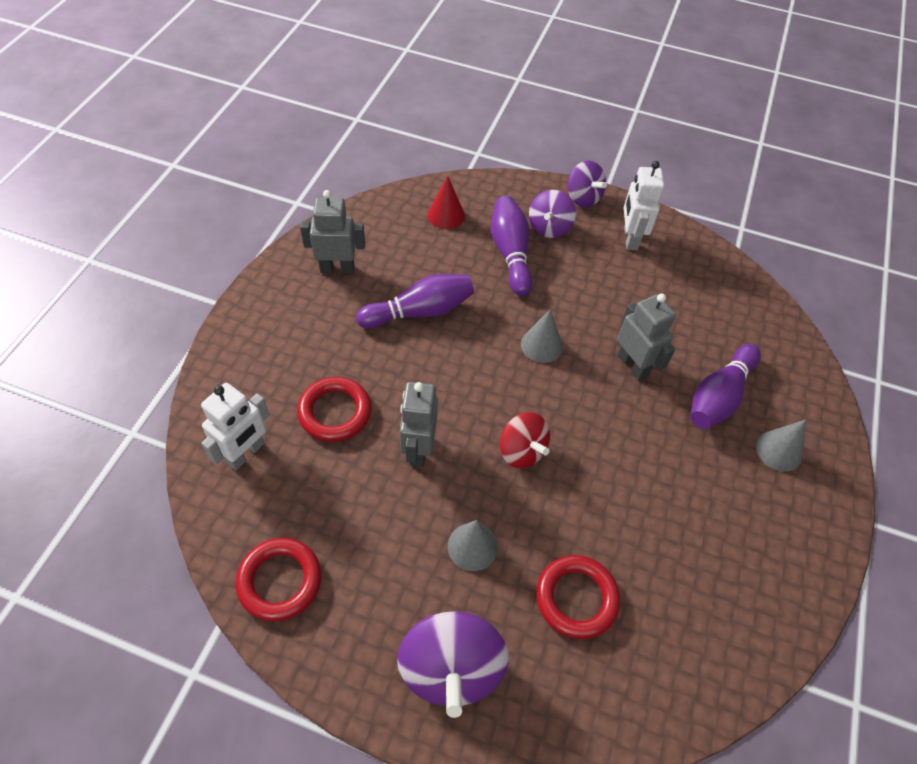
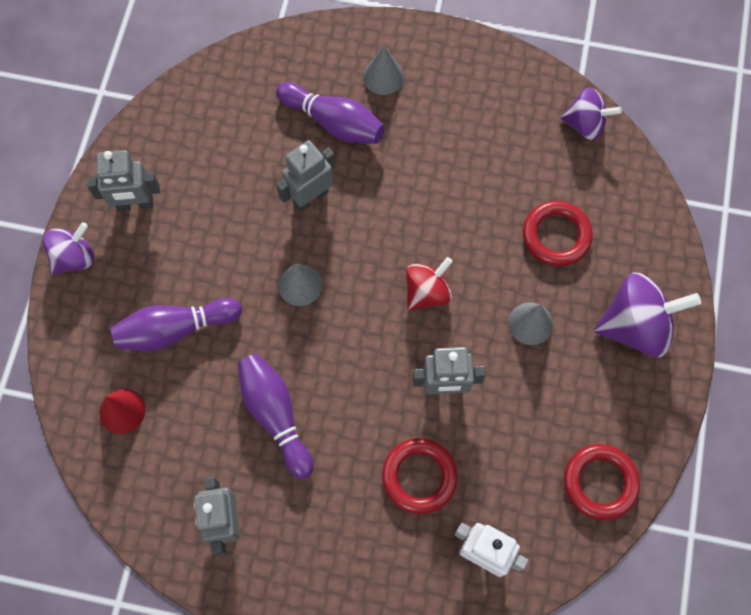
camera: 95 degrees left, 15 degrees up
purple spinning top [529,190,576,238] -> purple spinning top moved to [560,88,622,140]
white robot [624,161,664,250] -> grey robot [87,150,160,211]

